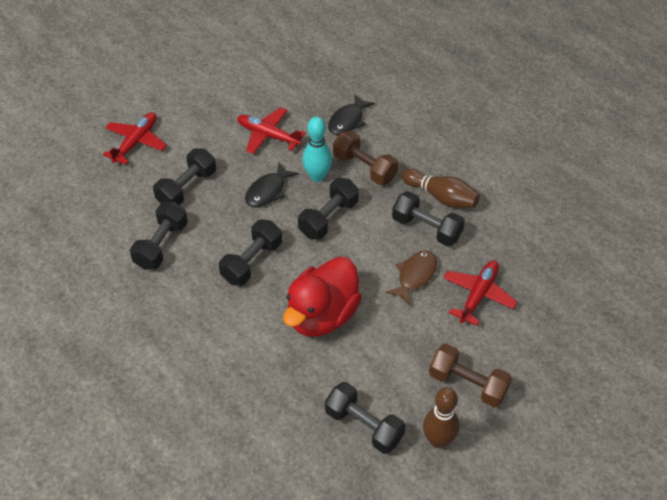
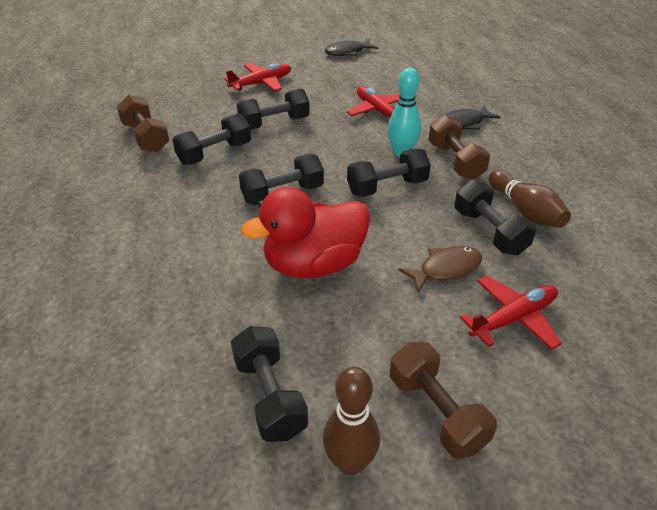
camera: 30 degrees right, 10 degrees down
black fish [245,163,299,207] -> black fish moved to [325,39,378,56]
none -> brown dumbbell [117,95,170,152]

